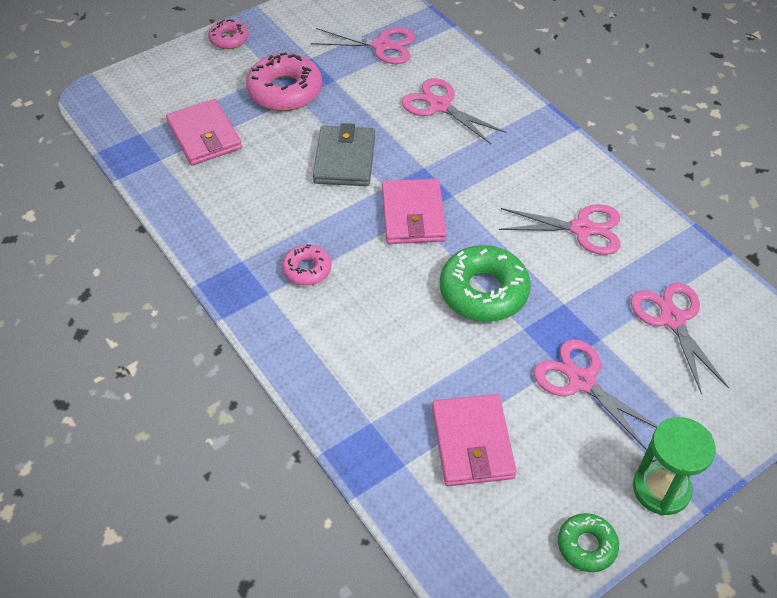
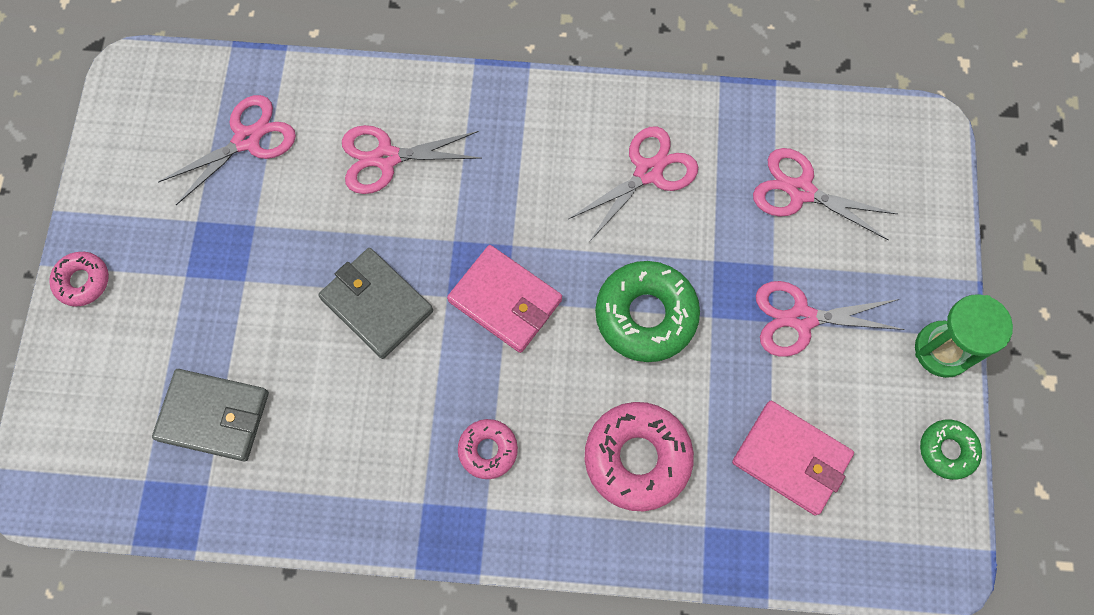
camera: 50 degrees left, 20 degrees up
pink wallet [166,99,242,165] -> grey wallet [152,369,269,461]
pink donut [246,52,322,111] -> pink donut moved to [585,402,694,511]

